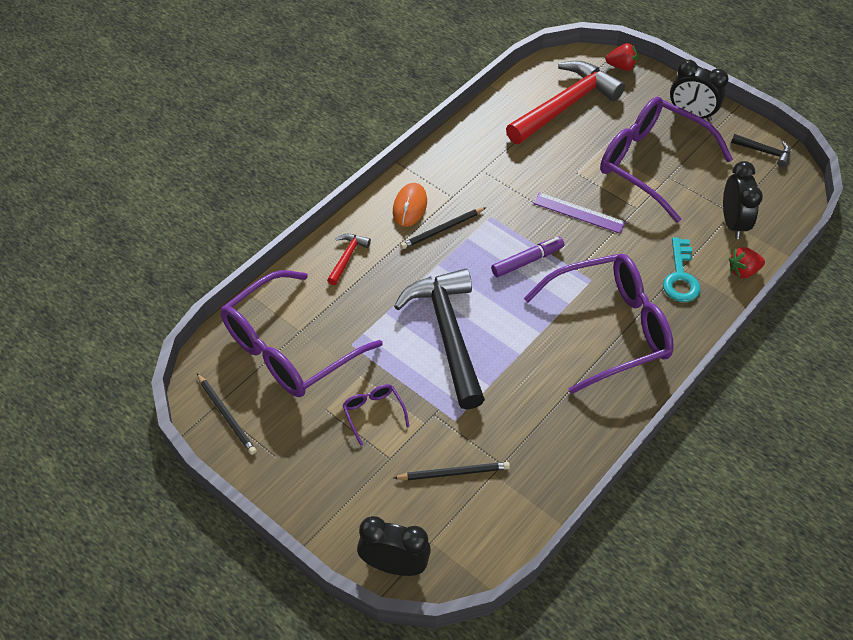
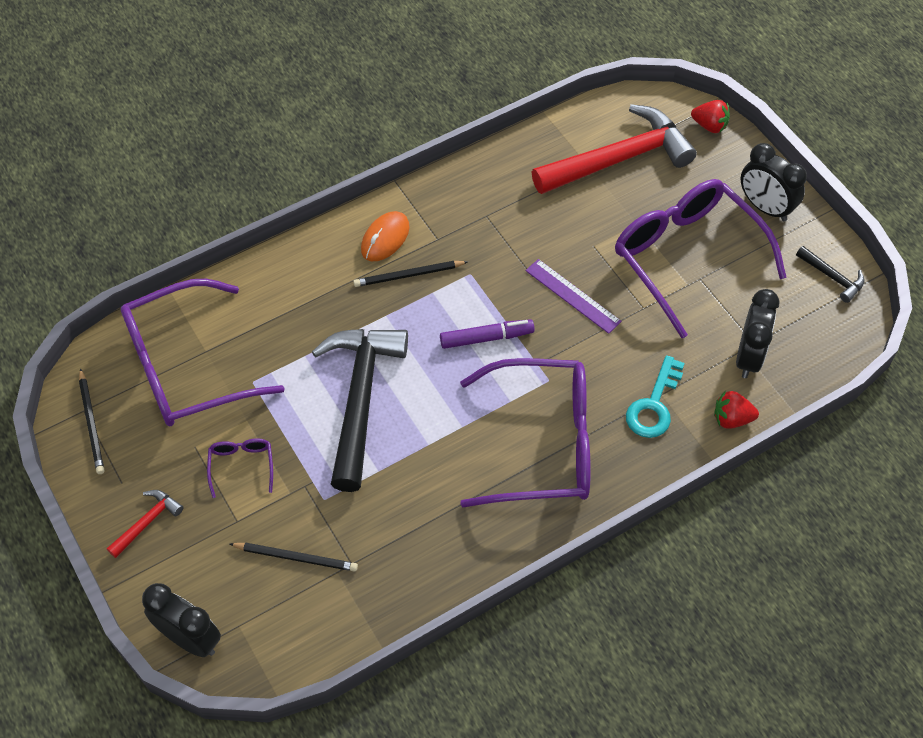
camera: 20 degrees right, 5 degrees up
red hammer [327,234,371,285] -> red hammer moved to [107,490,183,558]

